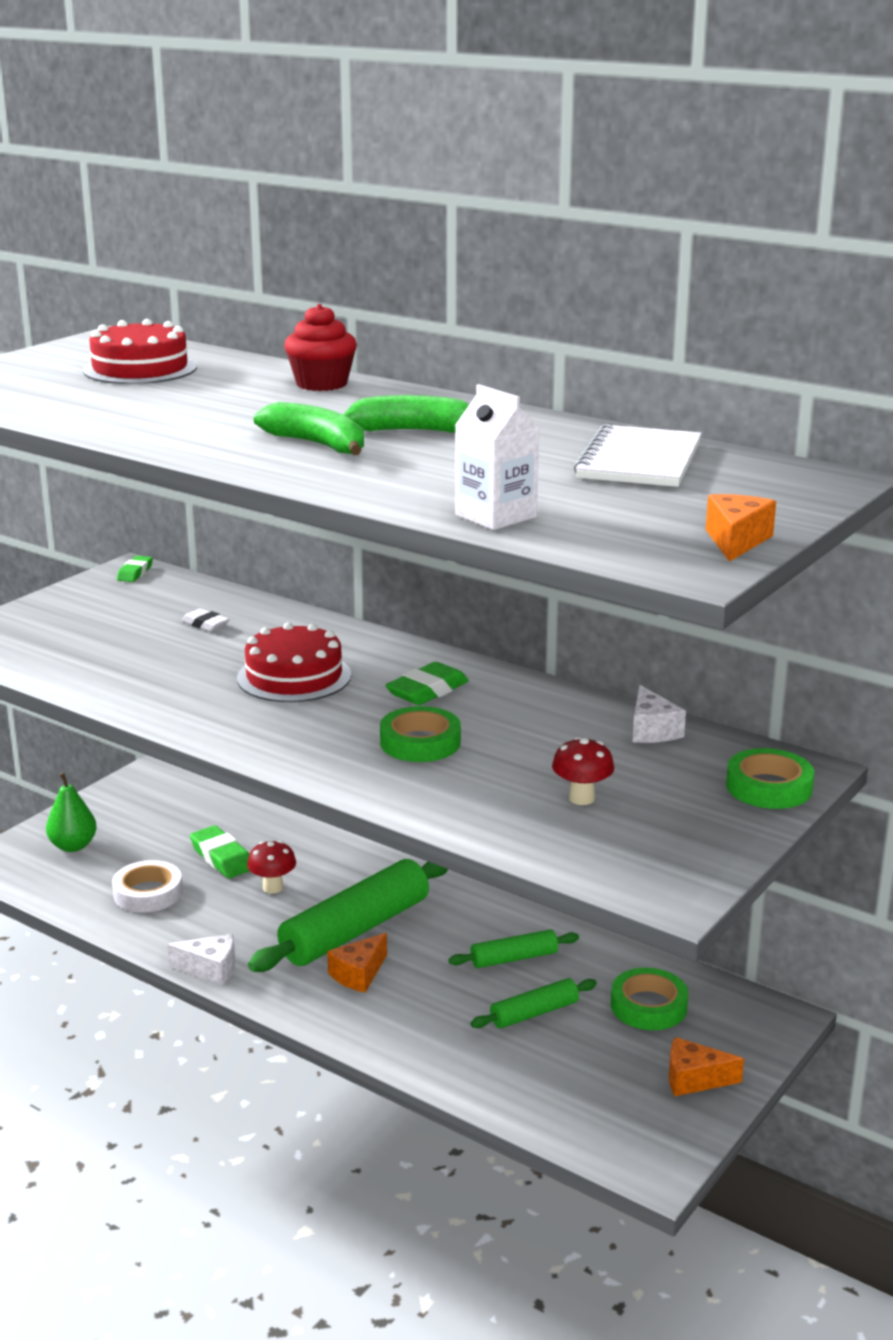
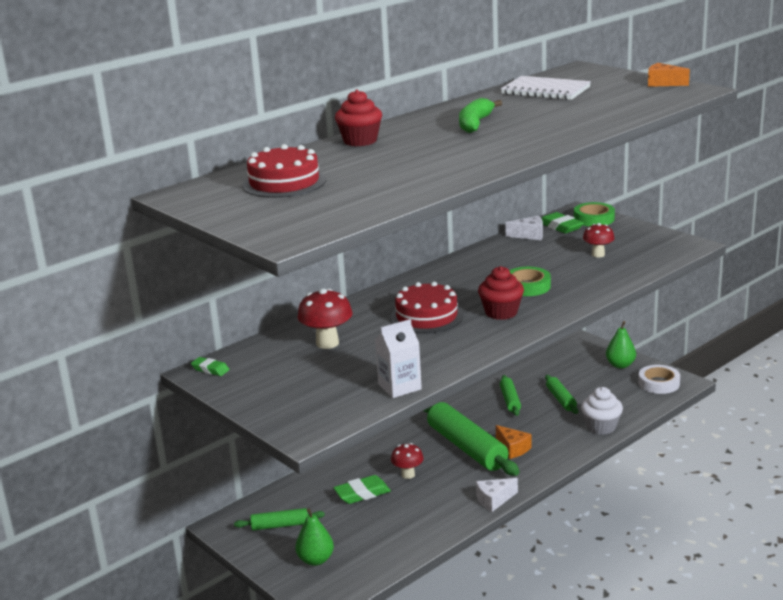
camera: 75 degrees left, 0 degrees up
white tape [112,860,183,913] -> white tape moved to [638,365,680,394]
white cheese [167,934,235,985] -> white cheese turned 135 degrees counterclockwise [476,478,518,512]
white eraser [182,608,229,632] -> red mushroom [298,289,352,349]
green banana [254,402,364,455] -> none
green eraser [385,662,469,705] -> green eraser moved to [541,212,584,234]
white carton [455,384,540,530] -> white carton moved to [375,319,422,398]
green tape [611,968,688,1030] -> none
orange cheese [669,1037,744,1096] -> green pear [606,321,636,369]
none -> green rolling pin [234,508,325,530]
none -> red cupcake [478,266,524,320]
none -> white cupcake [581,387,623,435]

